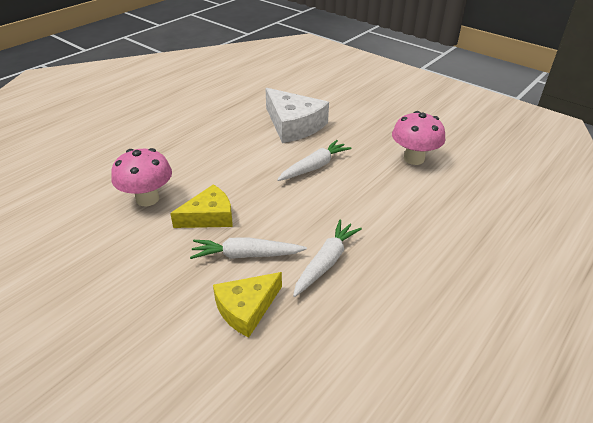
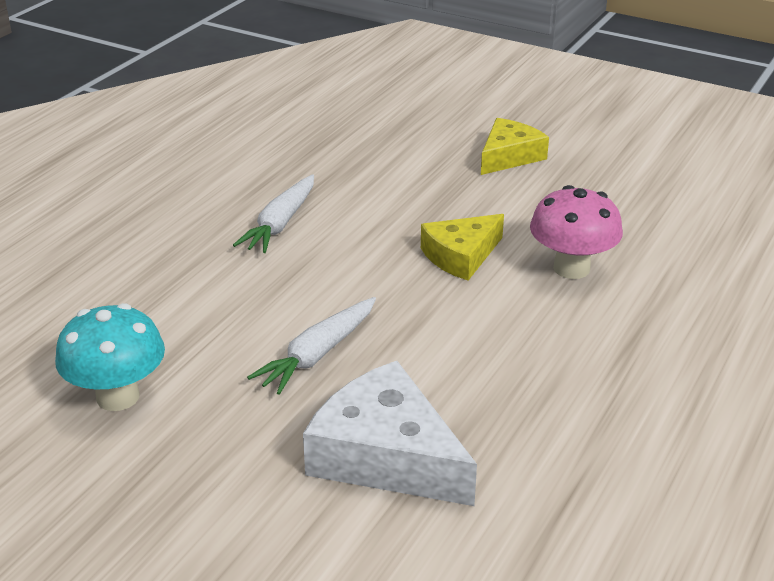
camera: 170 degrees right, 5 degrees down
white carrot [190,237,307,259] -> none
yellow cheese [213,272,282,337] -> yellow cheese moved to [481,118,549,175]
pink mushroom [392,111,445,165] -> turquoise mushroom [55,303,165,411]

